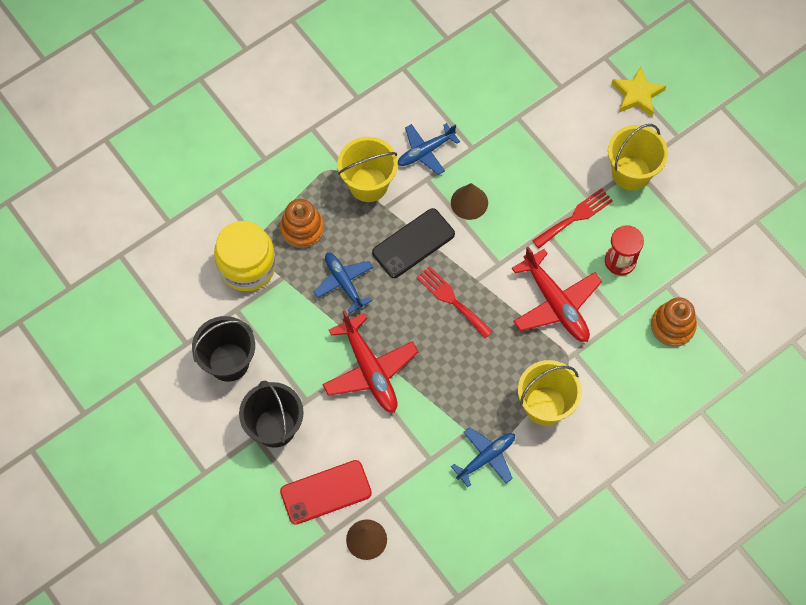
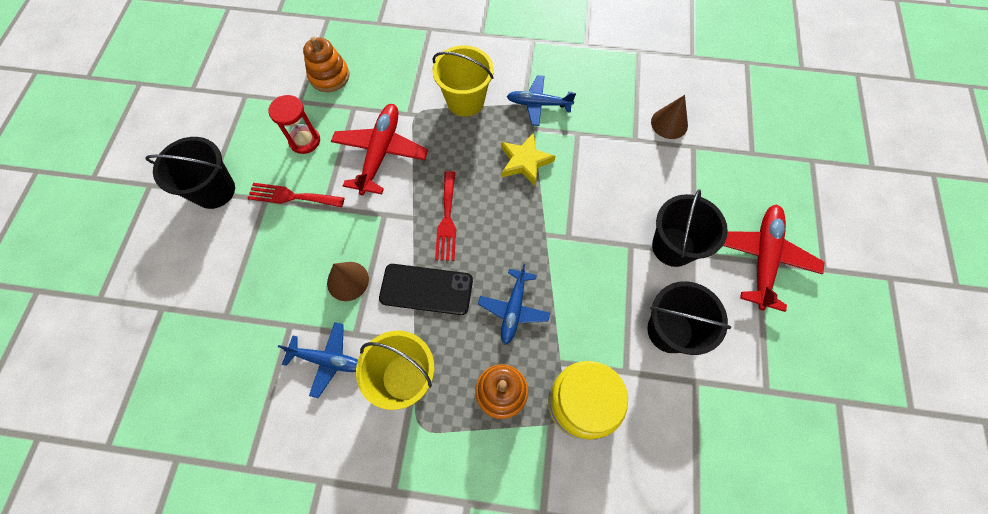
camera: 135 degrees left, 0 degrees up
red phone [280,460,372,525] -> none
red plane [322,310,418,413] -> red plane moved to [723,205,824,312]
yellow bucket [608,124,668,191] -> black bucket [146,137,235,209]
yellow star [611,66,666,116] -> yellow star moved to [501,133,556,186]

